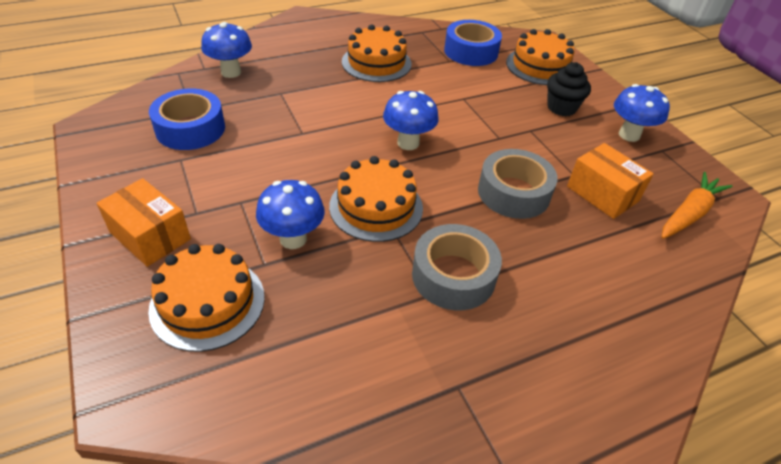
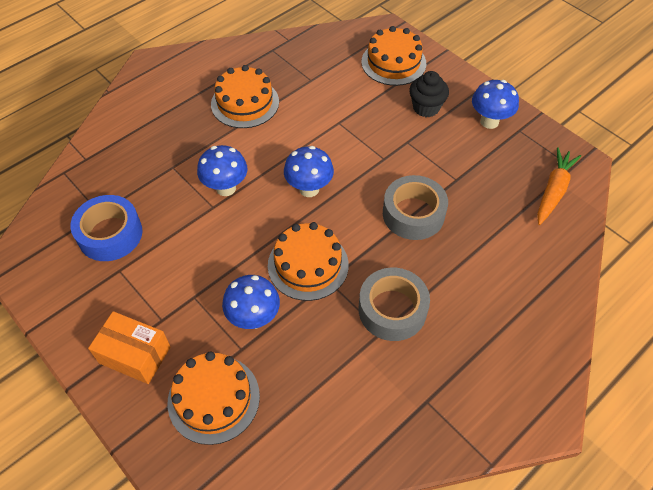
camera: 15 degrees left, 10 degrees up
blue mushroom [201,22,252,78] -> blue mushroom moved to [197,145,247,196]
blue tape [444,20,502,66] -> none
orange box [567,143,654,219] -> none

